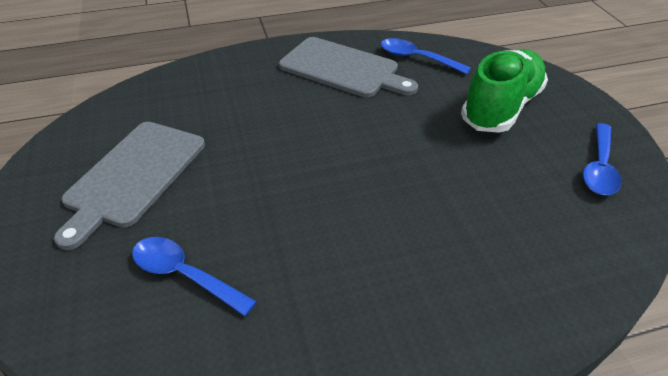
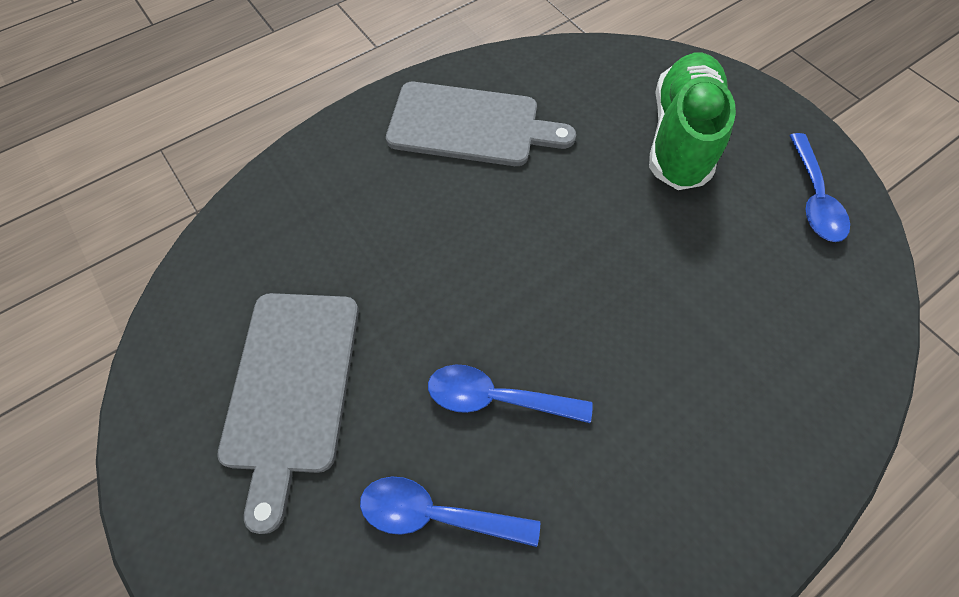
camera: 20 degrees left, 20 degrees up
blue spoon [381,38,471,75] -> blue spoon moved to [428,365,593,423]

